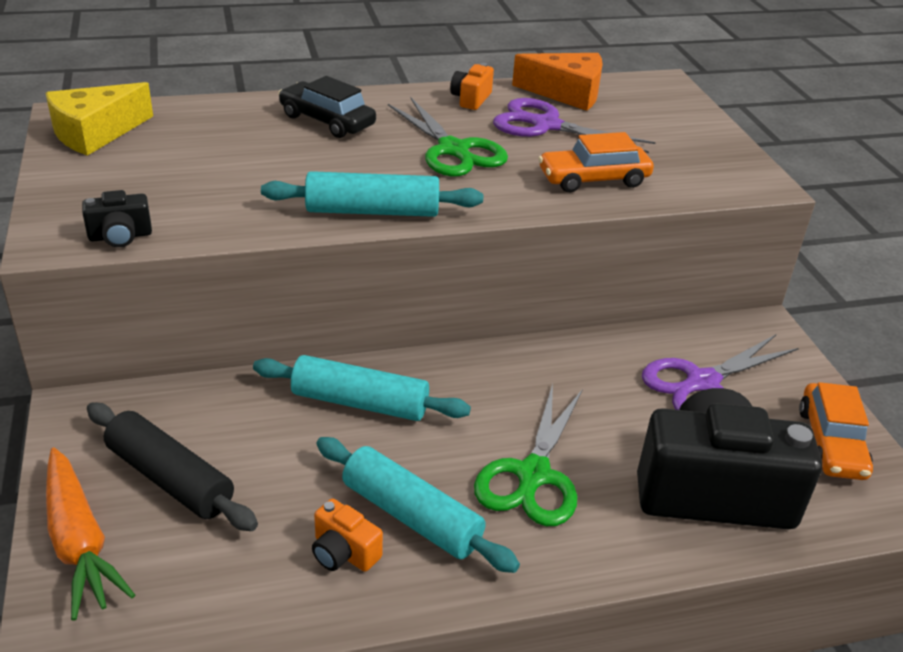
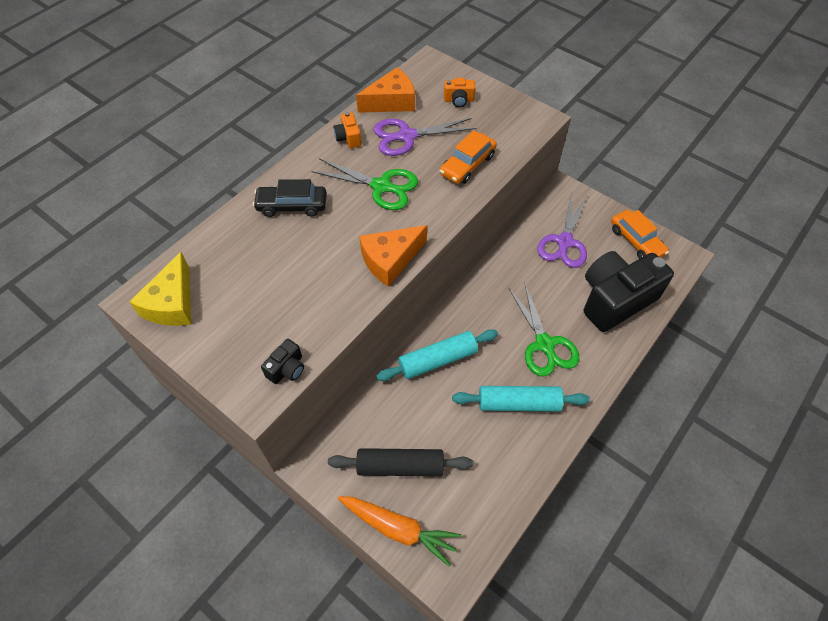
camera: 35 degrees left, 20 degrees up
turquoise rolling pin [261,171,483,217] -> orange cheese [359,225,427,287]
orange camera [312,499,383,572] -> orange camera moved to [444,78,475,108]

